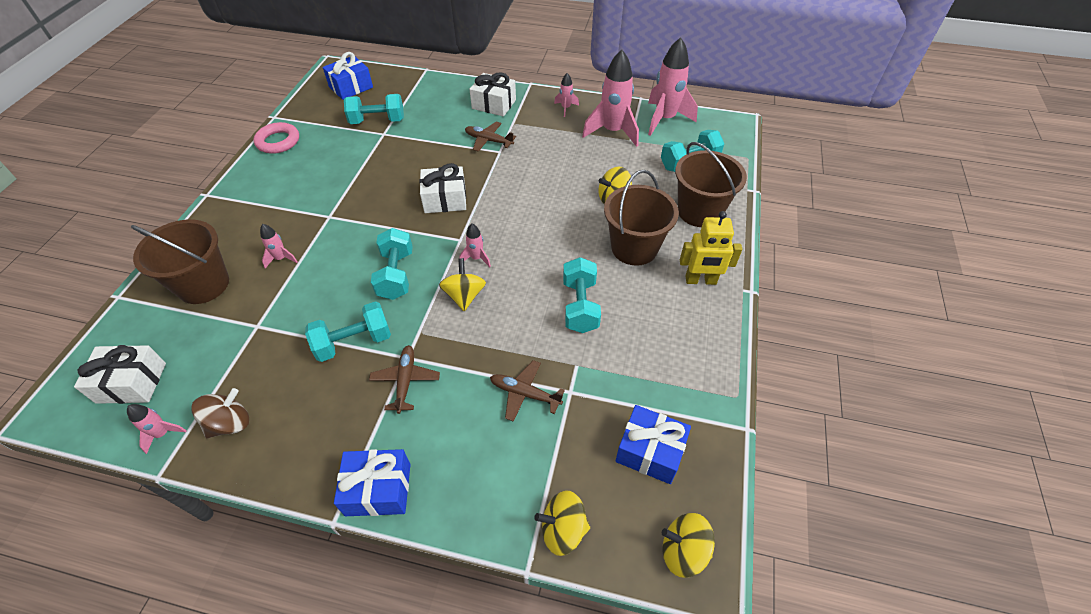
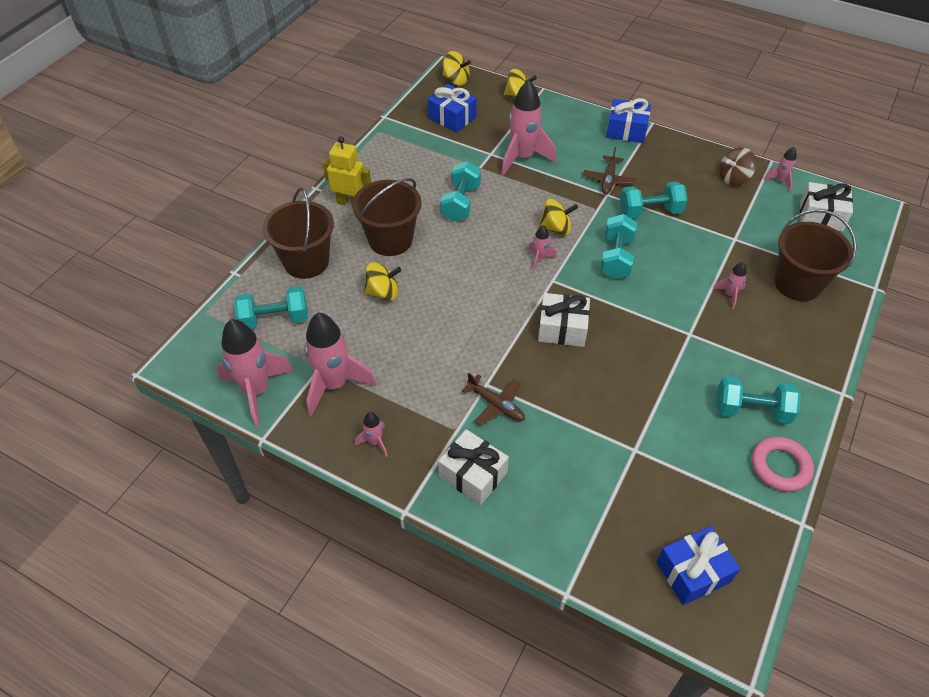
camera: 165 degrees left, 0 degrees up
turquoise dumbbell [344,94,404,124] -> turquoise dumbbell moved to [716,376,801,424]
yellow spinning top [439,258,486,311] -> yellow spinning top turned 105 degrees counterclockwise [538,199,578,235]
brown plane [490,360,565,422] -> pink rocket [501,80,556,176]

